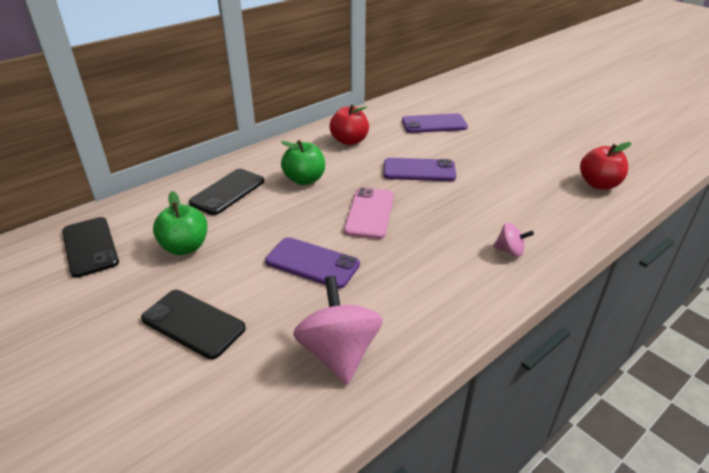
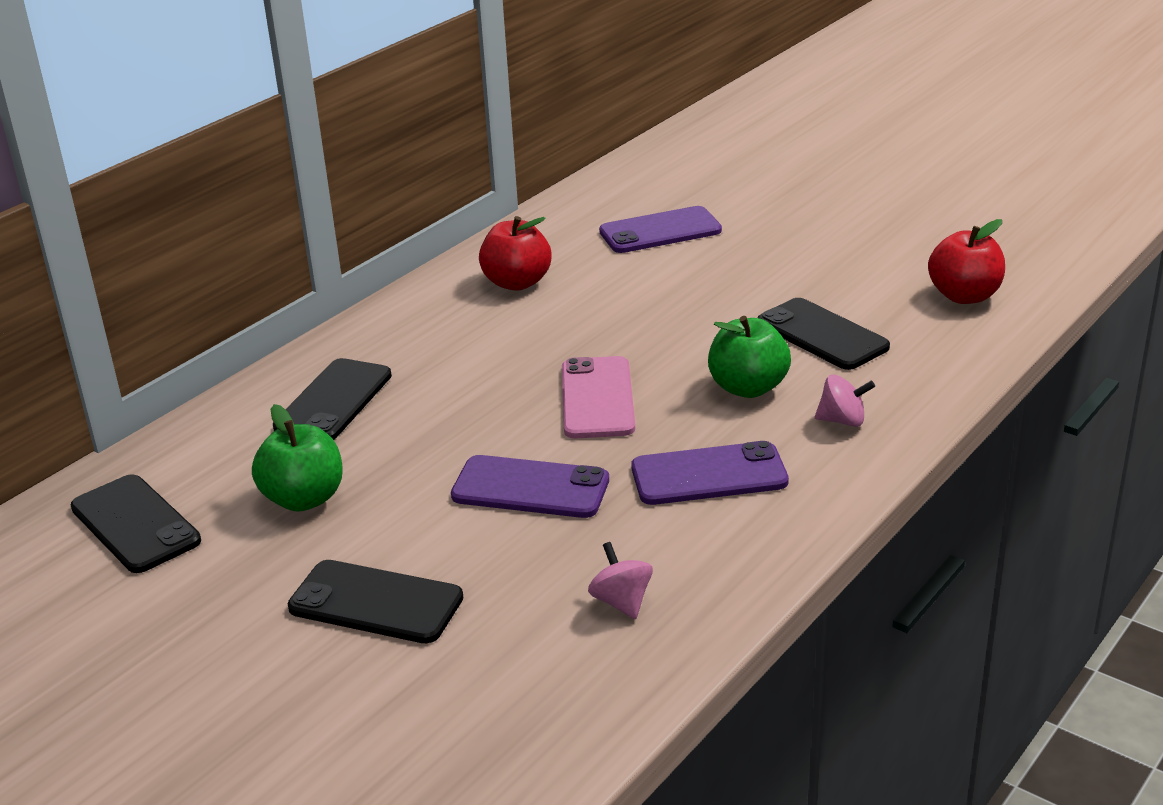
camera: 10 degrees left, 5 degrees down
green apple [281,140,325,185] -> green apple moved to [708,316,791,398]
pink spinning top [293,276,383,385] -> pink spinning top [588,542,653,619], size x0.50
purple phone [384,158,456,181] -> purple phone moved to [631,441,789,505]
none -> black phone [758,298,890,370]

